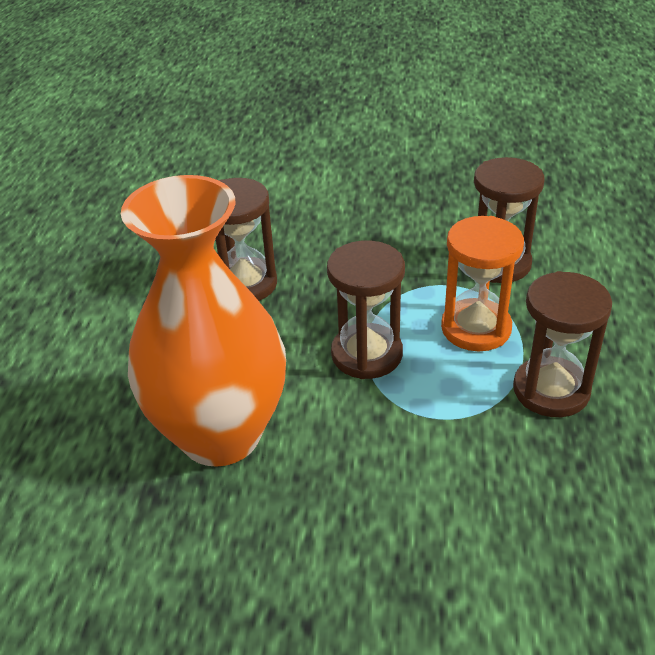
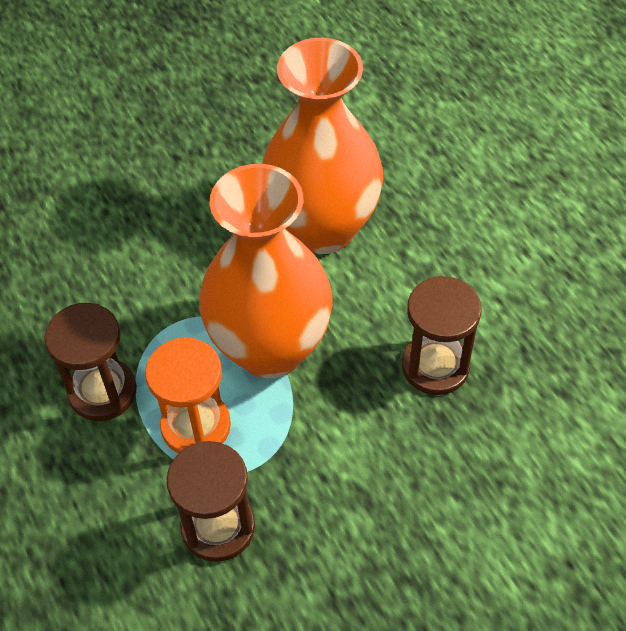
camera: 145 degrees right, 15 degrees up
brown hourglass [327,241,405,379] -> orange vase [199,164,333,378]

